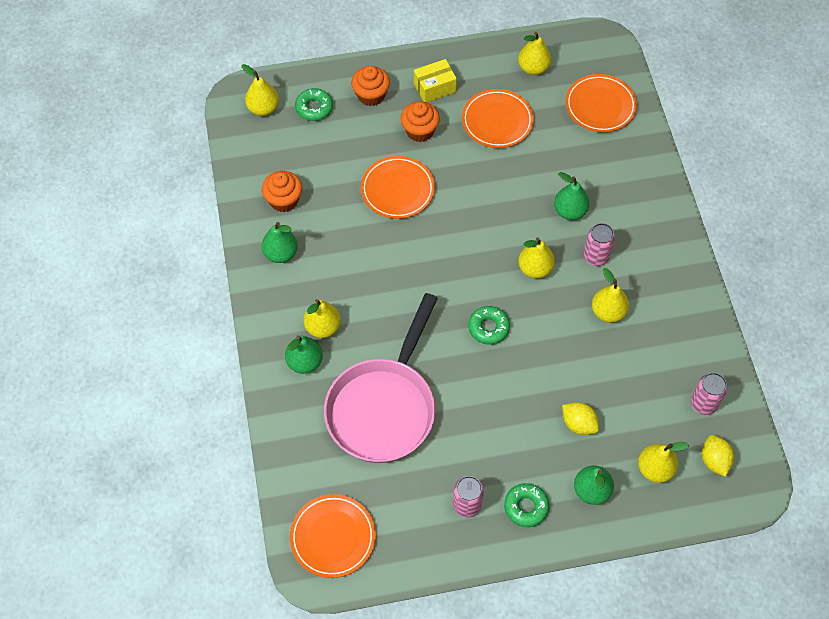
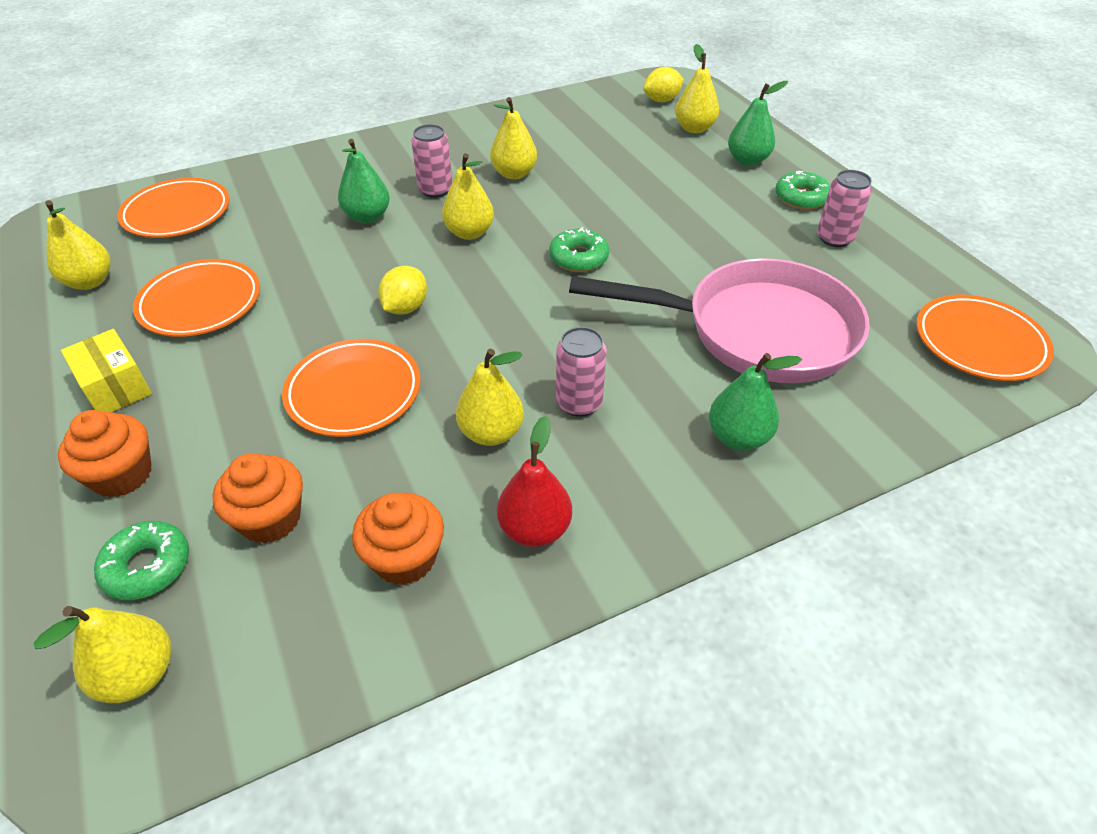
camera: 105 degrees left, 15 degrees down
green pear [262,222,298,263] -> red pear [497,416,572,547]
yellow pear [303,299,341,338] -> yellow pear moved to [456,349,524,446]
orange cupcake [400,102,440,142] -> orange cupcake moved to [212,453,303,543]
yellow lemon [562,402,599,435] -> yellow lemon moved to [378,266,427,315]
pink can [691,373,727,415] -> pink can moved to [556,327,607,417]

